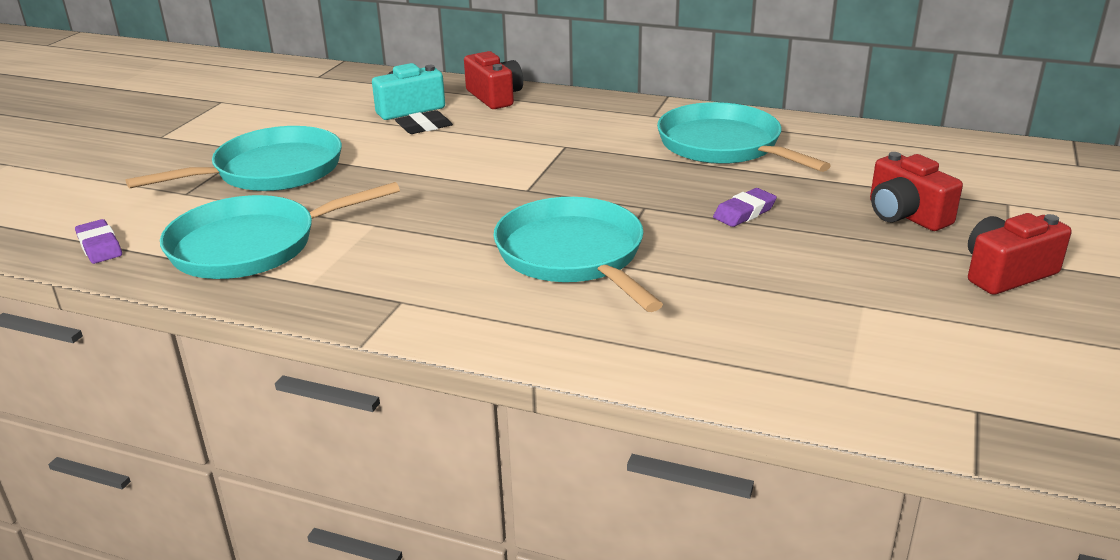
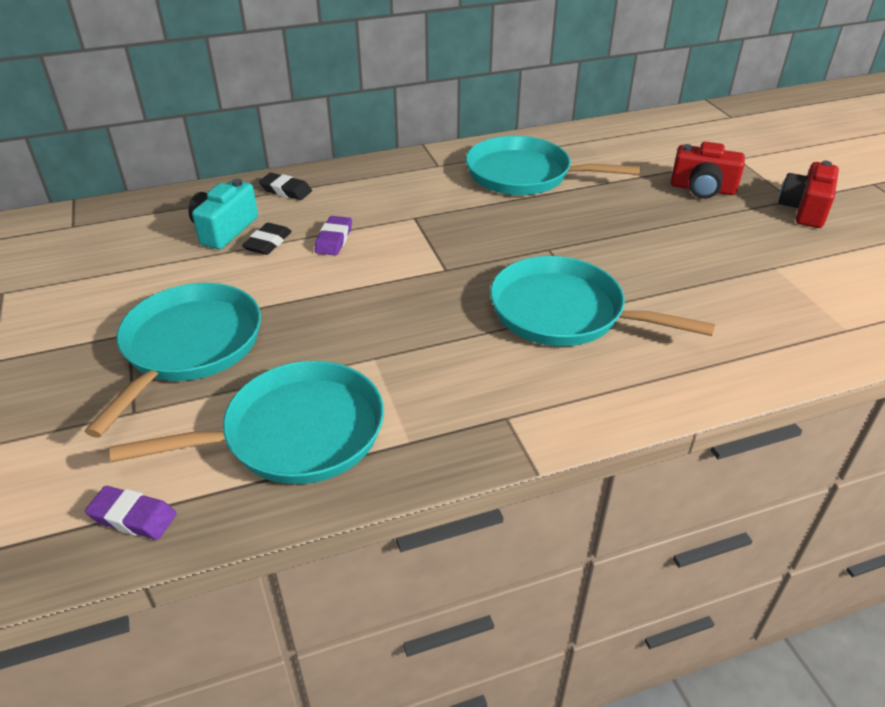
camera: 40 degrees left, 10 degrees up
turquoise pan [160,182,400,279] -> turquoise pan turned 135 degrees counterclockwise [109,361,384,484]
red camera [464,51,523,109] -> black eraser [259,173,312,200]
purple eraser [713,188,777,227] -> purple eraser moved to [315,216,352,256]

